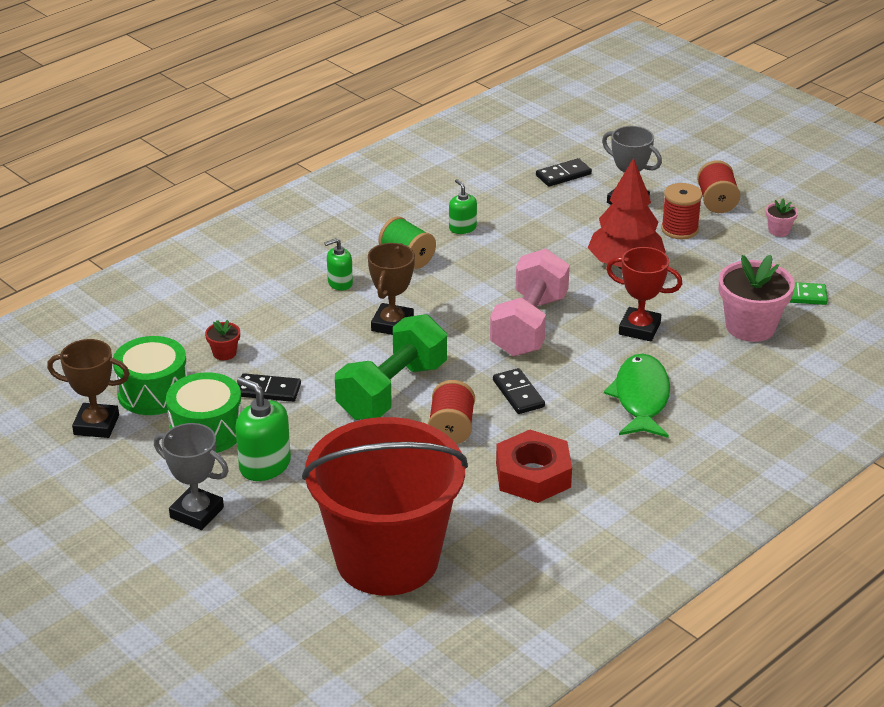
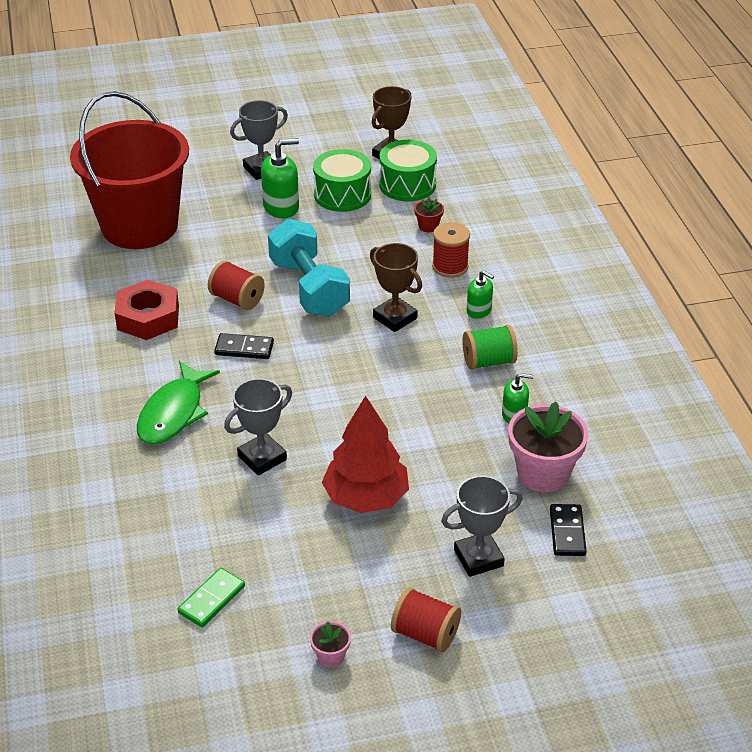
camera: 120 degrees right, 5 degrees up
black domino [238,373,301,402] -> none
green soap dispenser [325,238,353,291] -> green soap dispenser turned 120 degrees clockwise [467,270,494,319]
green dumbbell [335,314,447,420] -> turquoise dumbbell [268,219,350,317]
pink dumbbell [490,249,570,356] -> none
green fish [604,354,670,438] -> green fish turned 75 degrees clockwise [137,361,220,444]
red trophy [606,247,683,342] -> grey trophy [224,378,292,476]
red spool [661,183,702,239] -> red spool moved to [432,222,470,278]
pink flower pot [719,255,795,342] -> pink flower pot moved to [508,402,588,492]

